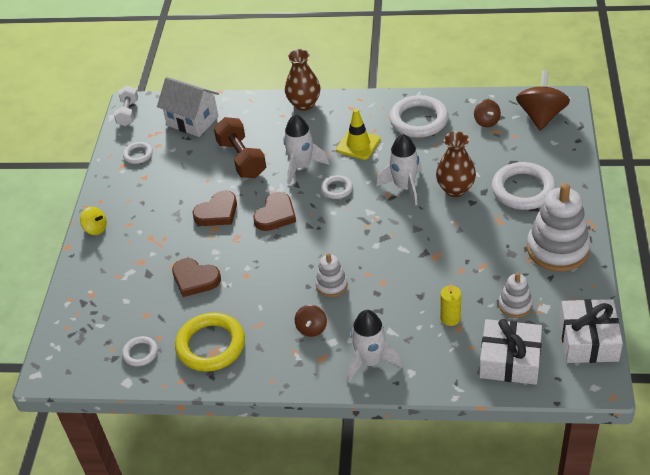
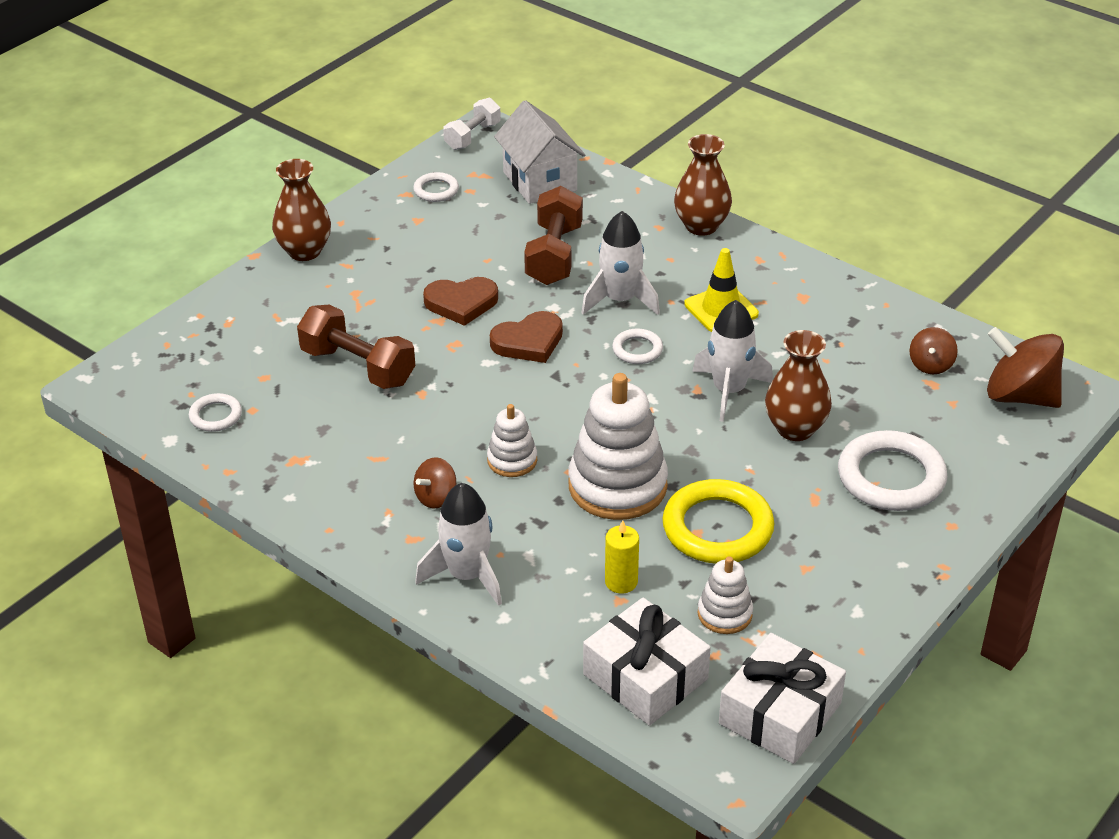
camera: 30 degrees right, 5 degrees down
yellow spinning top [80,207,107,235] -> brown vase [272,159,331,261]
brown heart [172,258,221,297] -> brown dumbbell [297,305,415,389]
yellow ring [175,312,245,372] -> yellow ring moved to [662,479,774,564]
white ring [390,95,448,138] -> none
brown spinning top [516,70,570,131] -> brown spinning top turned 105 degrees counterclockwise [987,327,1064,408]
white stacking toy [527,183,590,272] -> white stacking toy moved to [568,373,668,520]

